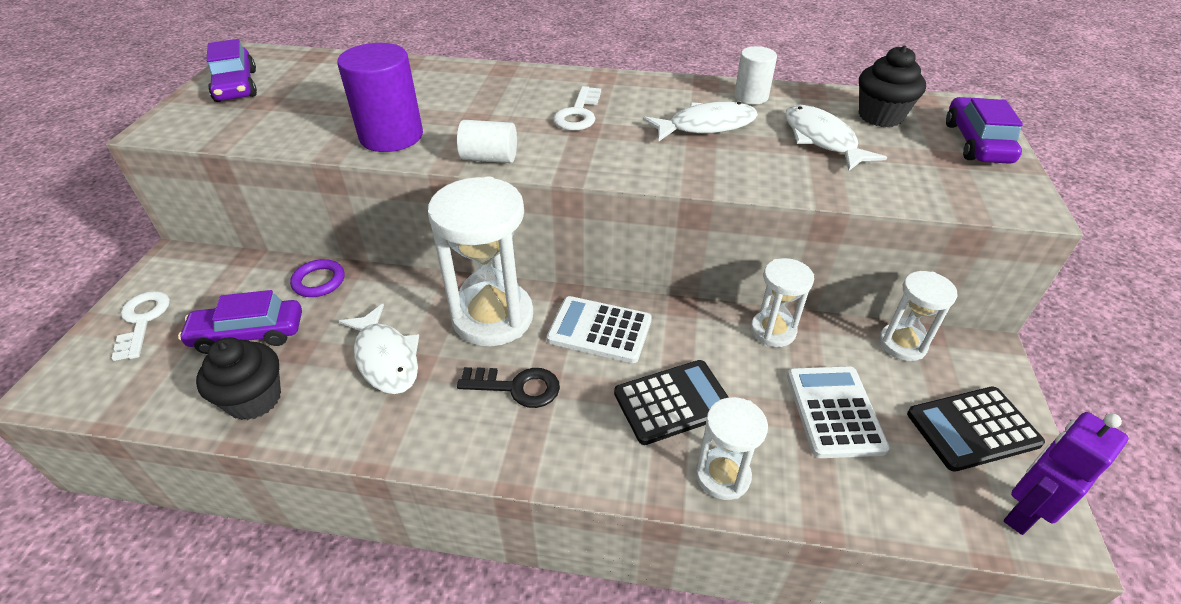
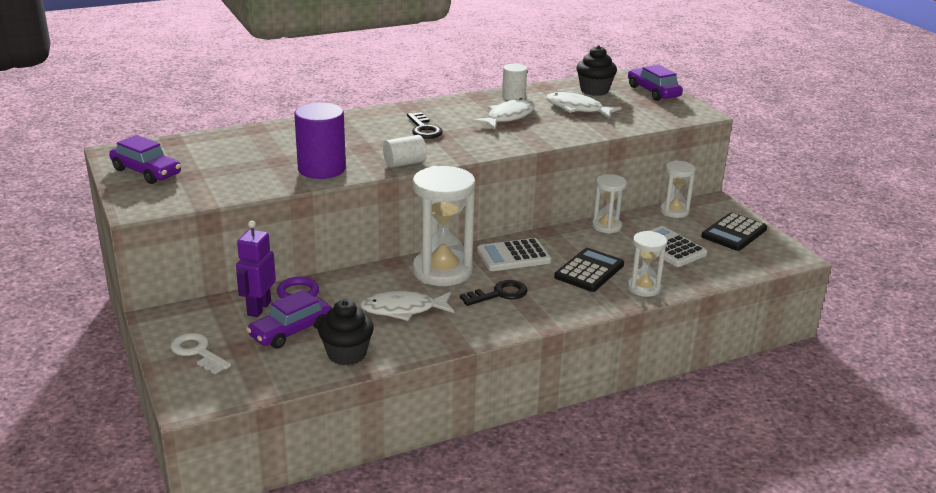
camera: 35 degrees left, 15 degrees down
white fish [339,304,419,394] -> white fish turned 150 degrees clockwise [360,291,454,321]
white key [553,86,601,131] -> black key [407,112,443,139]
purple robot [1004,412,1128,535] -> purple robot moved to [236,221,276,317]

